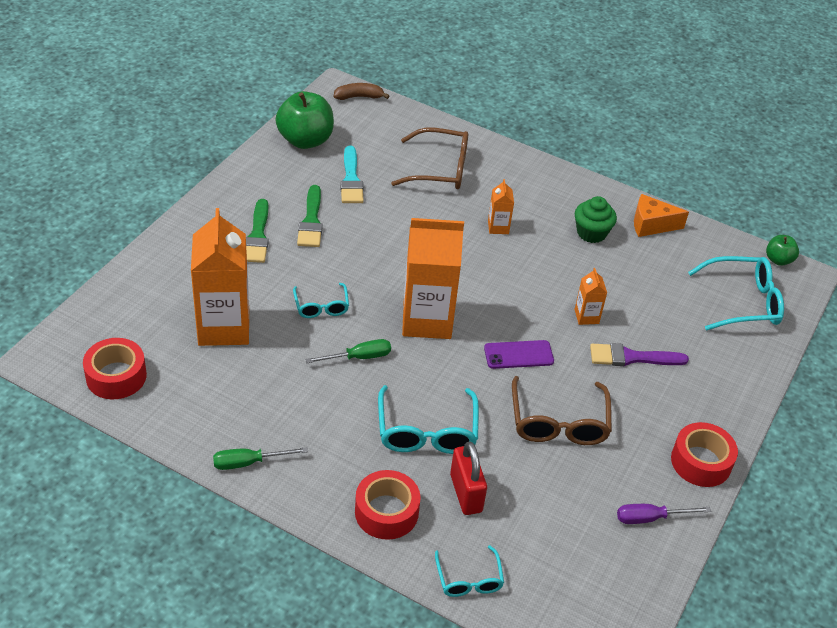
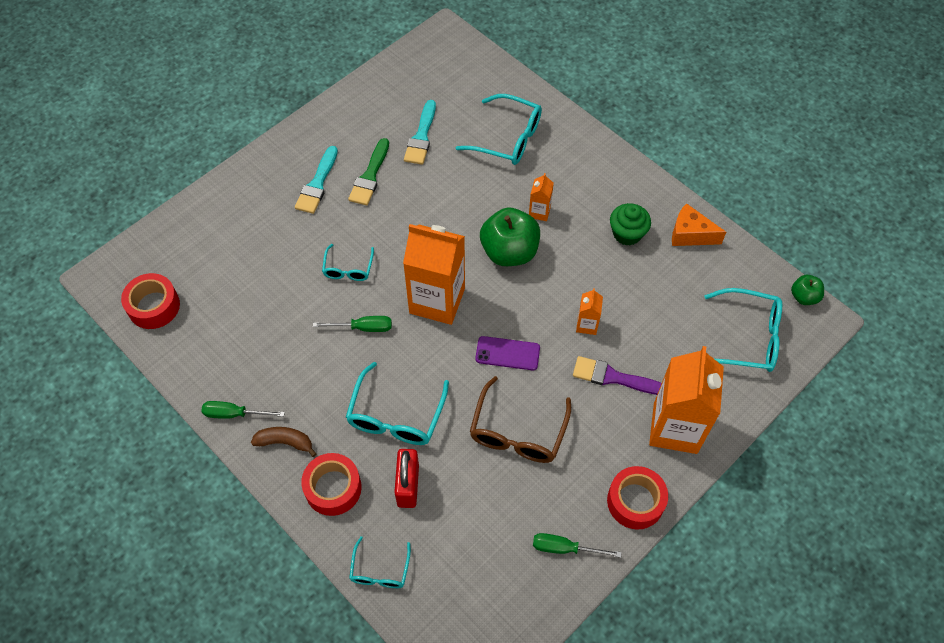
camera: 20 degrees right, 15 degrees up
orange carton [191,208,249,346] -> orange carton moved to [649,346,724,454]
green brush [246,199,269,263] -> turquoise brush [295,146,338,214]
green apple [275,91,334,149] -> green apple moved to [480,207,540,266]
brown banana [334,83,390,100] -> brown banana moved to [251,427,317,457]
brown glasses [391,128,468,189] -> turquoise glasses [456,94,542,165]
purple screwdriver [617,504,711,524] -> green screwdriver [533,533,622,558]

